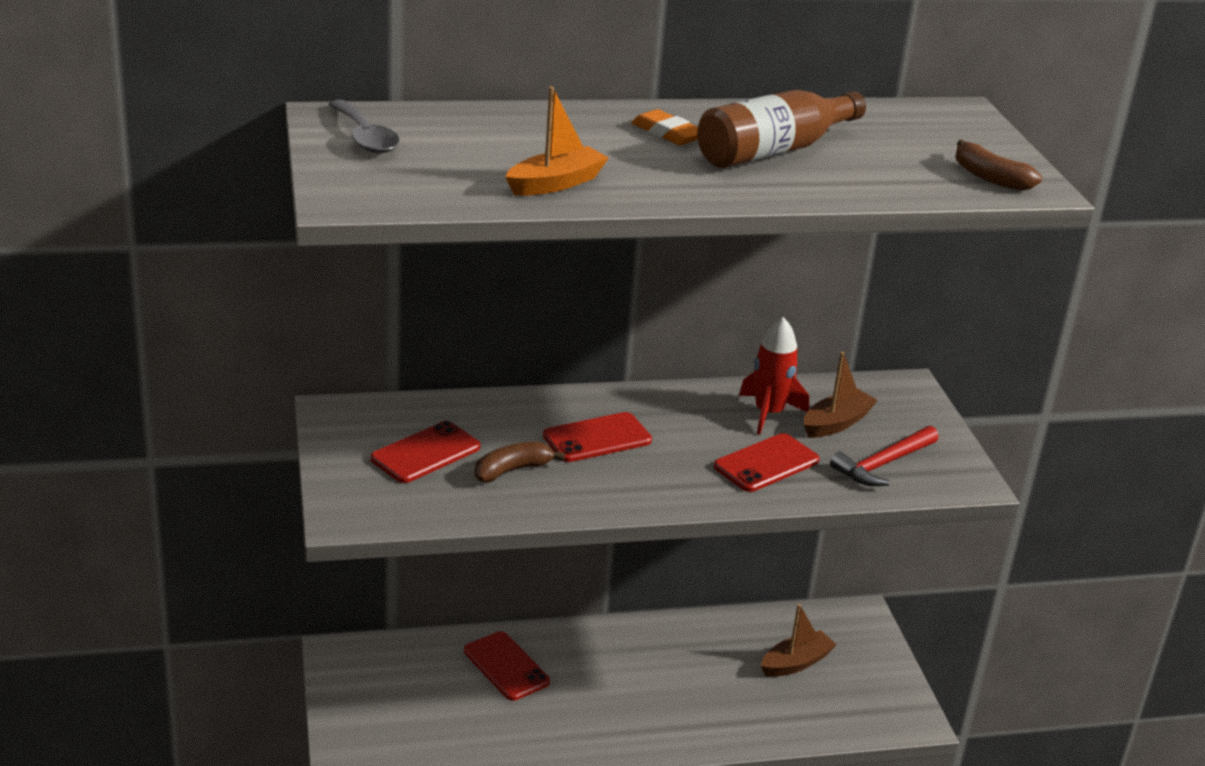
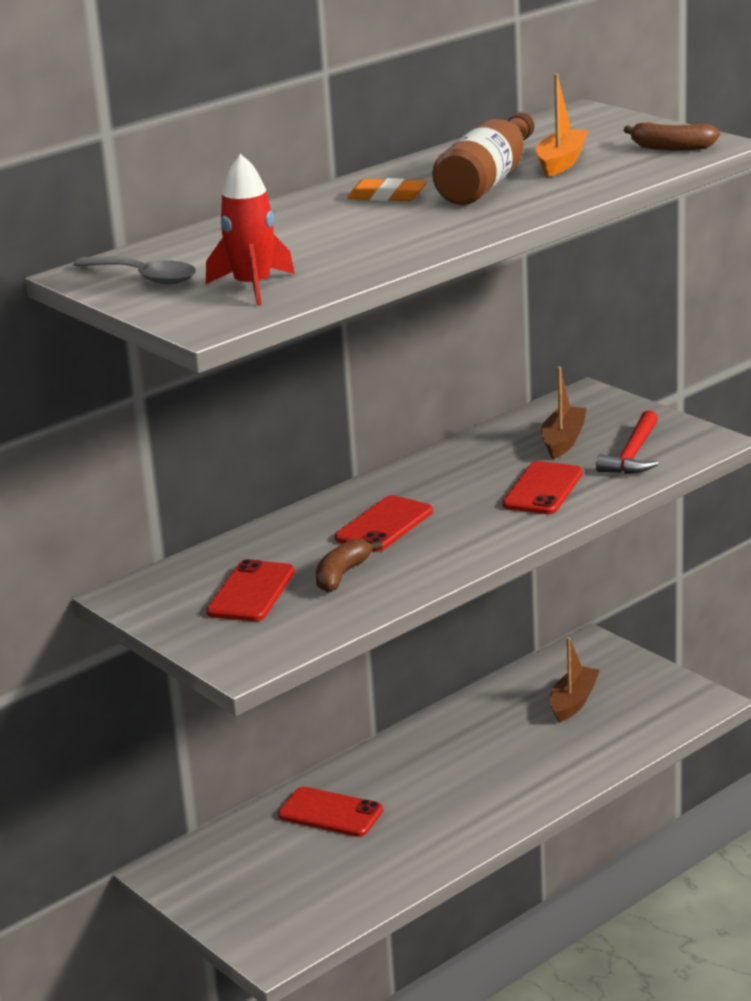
camera: 25 degrees left, 5 degrees down
orange boat [505,86,609,196] -> orange boat moved to [536,74,589,177]
red rocket [739,317,809,435] -> red rocket moved to [206,154,295,306]

